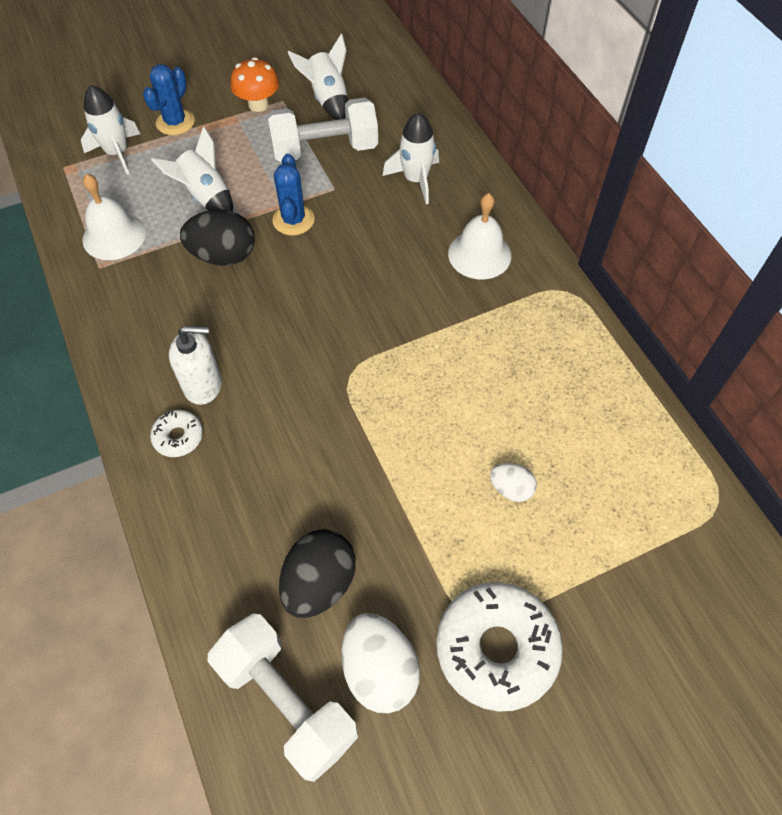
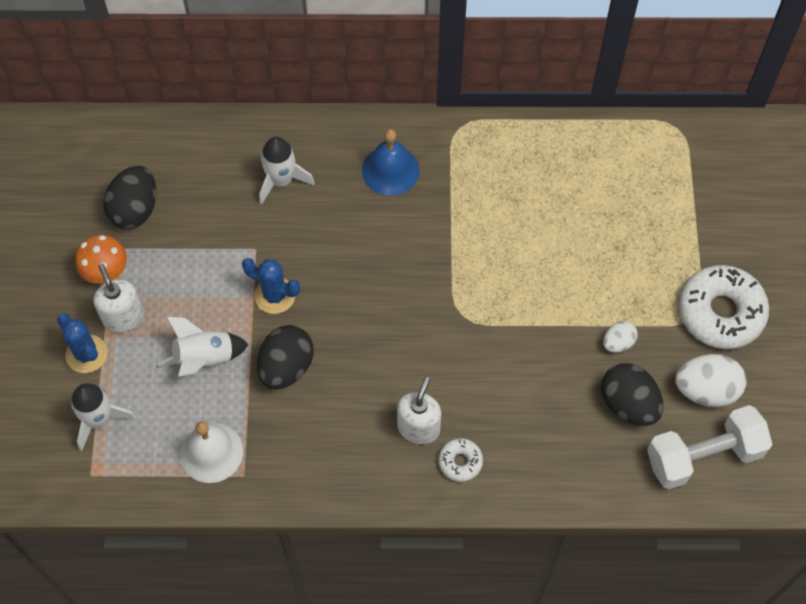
camera: 65 degrees left, 5 degrees up
white dumbbell [267,97,378,162] -> none
white rocket [287,34,348,120] -> black egg [103,166,156,229]
white bell [448,193,511,279] -> blue bell [362,129,419,196]
white egg [490,463,537,502] -> white egg moved to [603,321,637,353]
none -> white soap dispenser [93,264,144,333]

